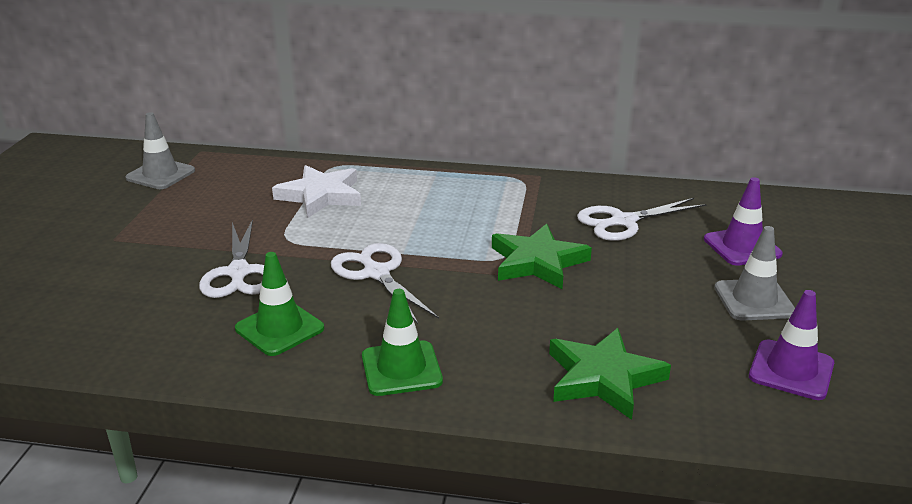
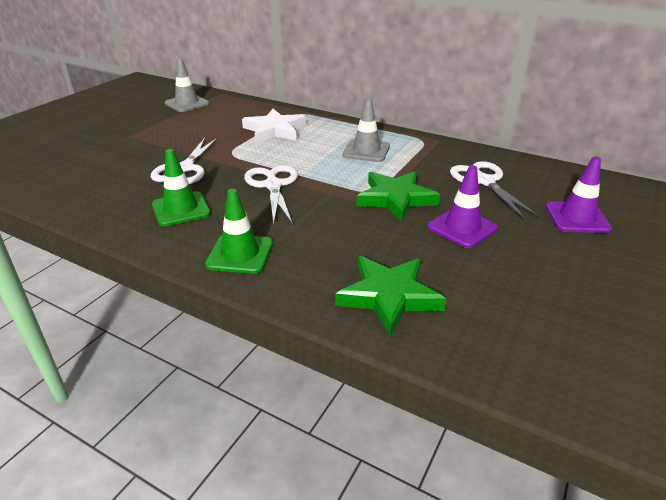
camera: 20 degrees right, 5 degrees up
white scissors [577,198,706,241] -> white scissors turned 75 degrees clockwise [450,161,540,219]
grey traffic cone [714,226,795,321] -> grey traffic cone moved to [342,99,390,162]
purple traffic cone [749,290,834,400] -> purple traffic cone moved to [428,165,498,248]

